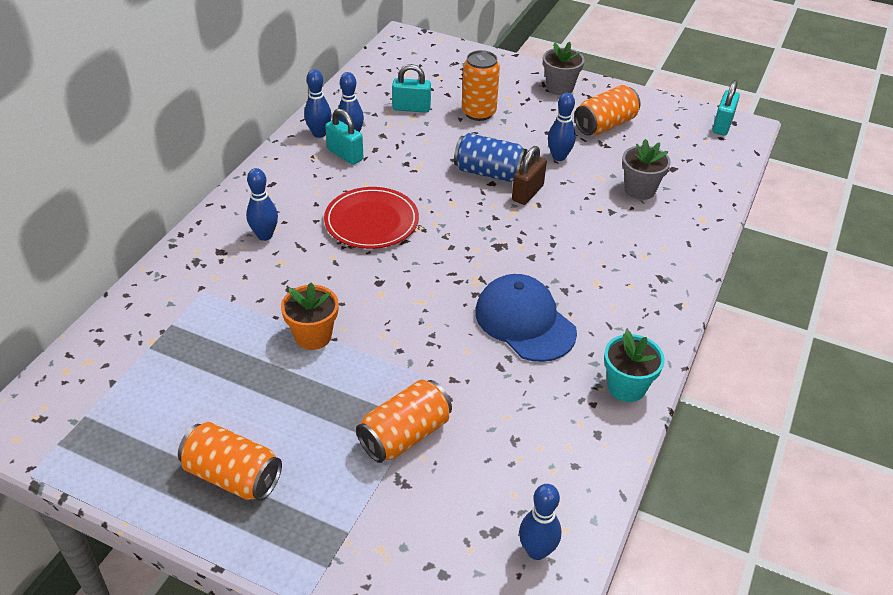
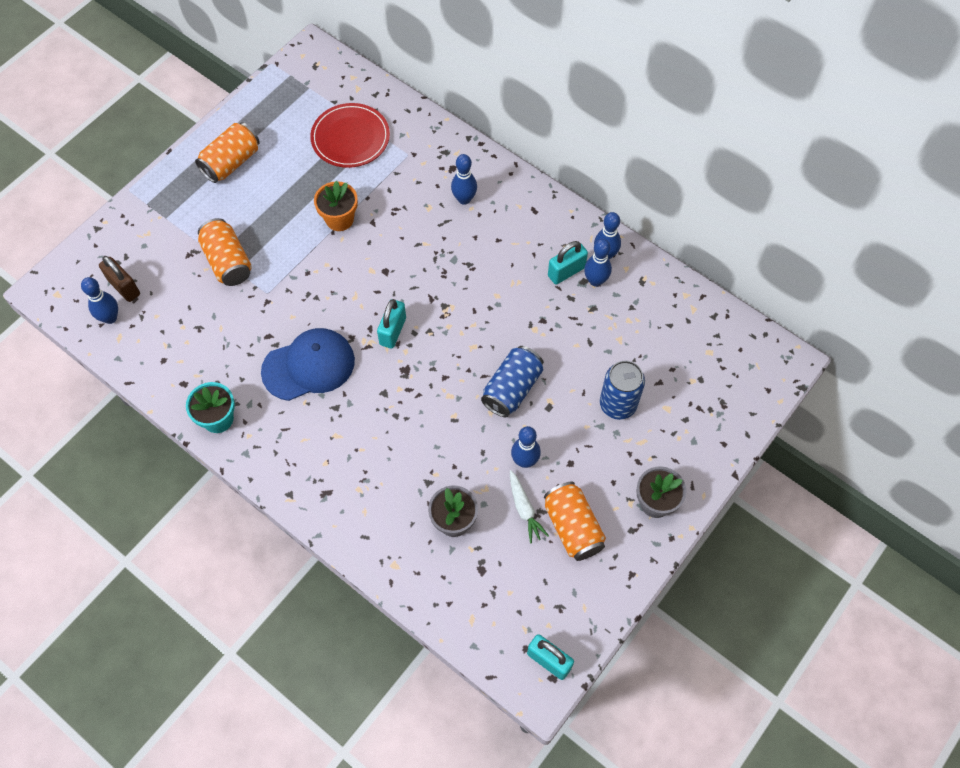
camera: 105 degrees right, 20 degrees up
red plate [324,187,419,249] -> red plate moved to [310,103,390,168]
turquoise padlock [392,64,431,113] -> turquoise padlock moved to [377,299,406,349]
orange can [462,50,500,121] -> blue can [600,361,645,420]
brown padlock [512,146,547,205] -> brown padlock moved to [99,256,140,302]
none -> white carrot [510,470,549,544]

